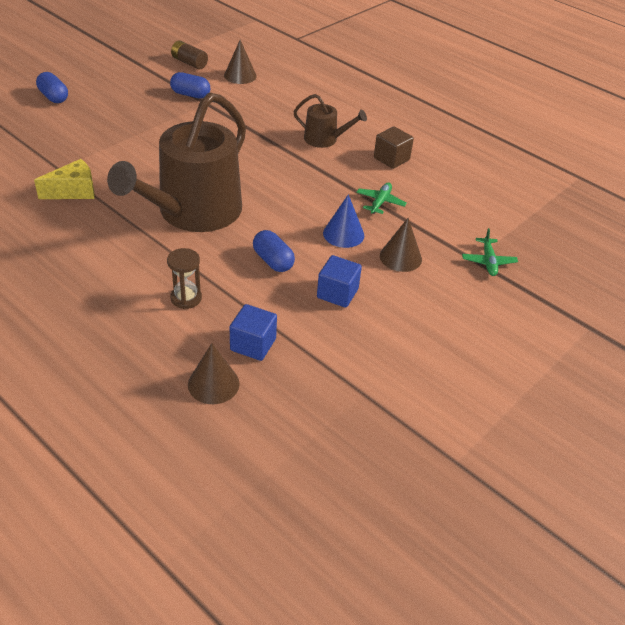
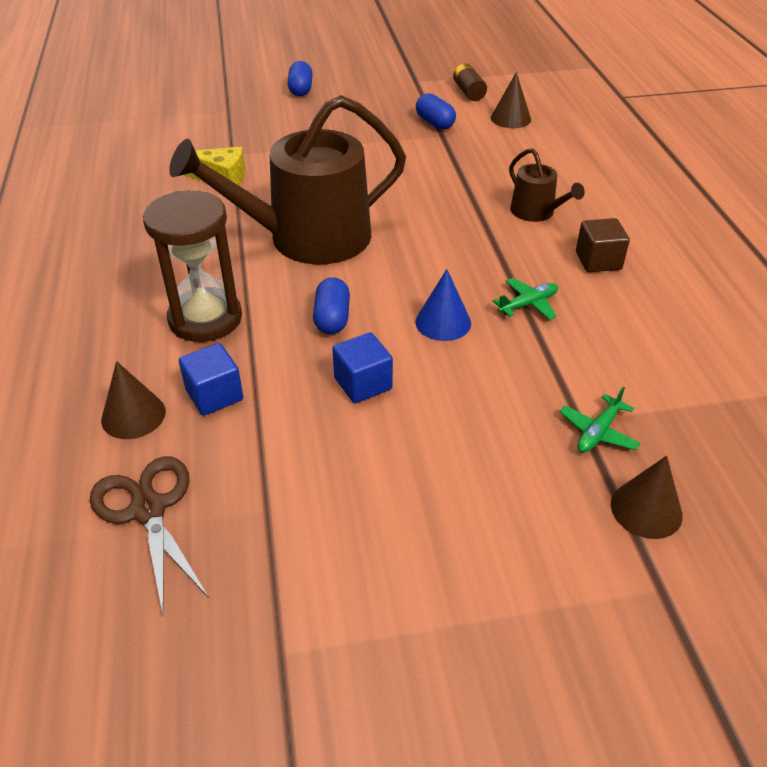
camera: 40 degrees right, 0 degrees up
brown hourglass [167,248,202,309] -> brown hourglass [143,191,242,342], size x1.96
brown cone [380,218,422,272] -> brown cone moved to [611,456,683,539]
none -> brown scissors [90,457,209,614]

